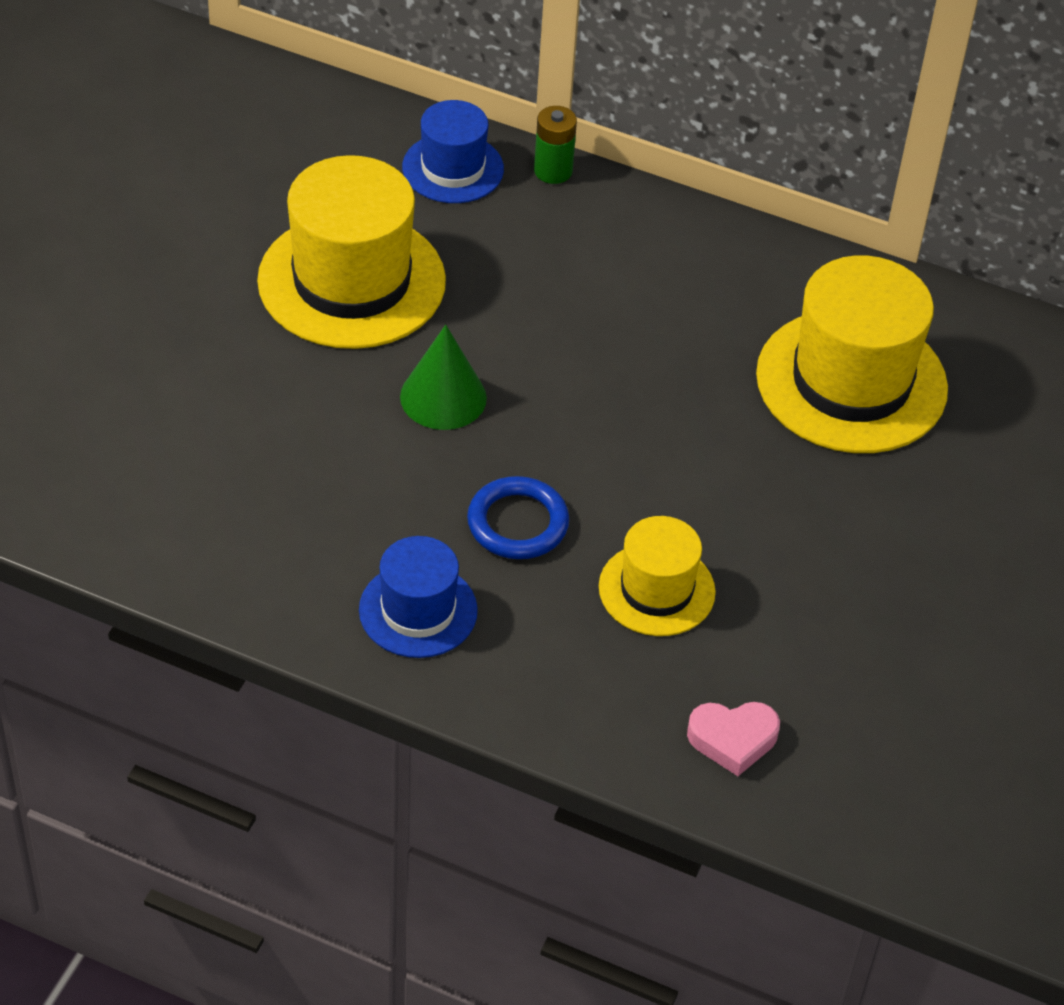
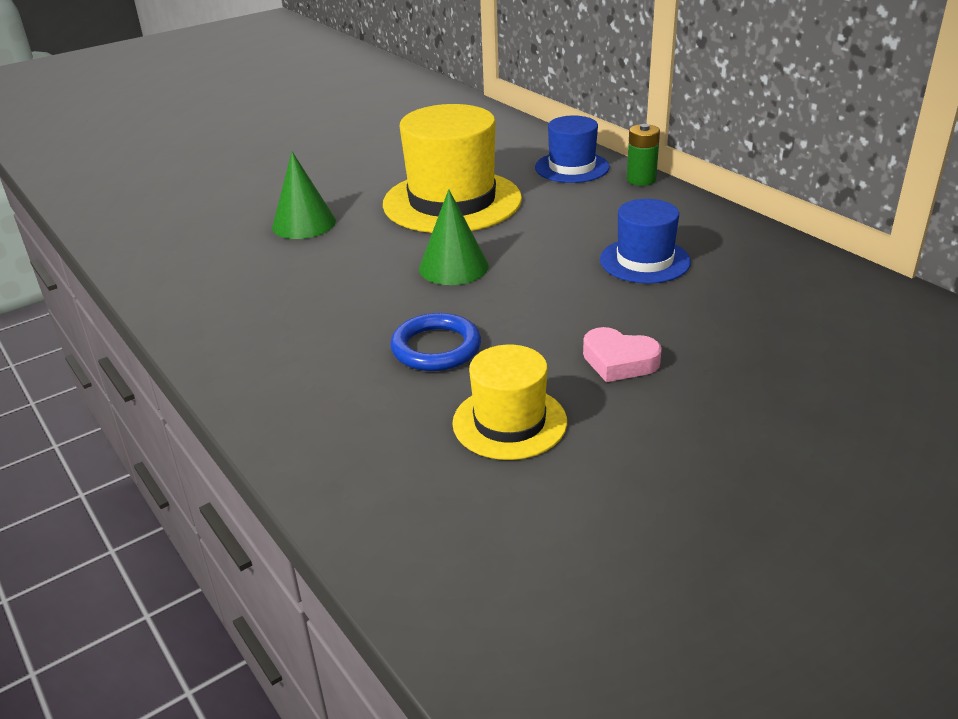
camera: 35 degrees right, 15 degrees down
blue hat [359,536,478,658] -> blue hat moved to [600,199,691,284]
pink heart [687,702,780,776] -> pink heart moved to [583,327,662,382]
yellow hat [756,255,948,453] -> none
none -> green cone [272,152,336,239]

